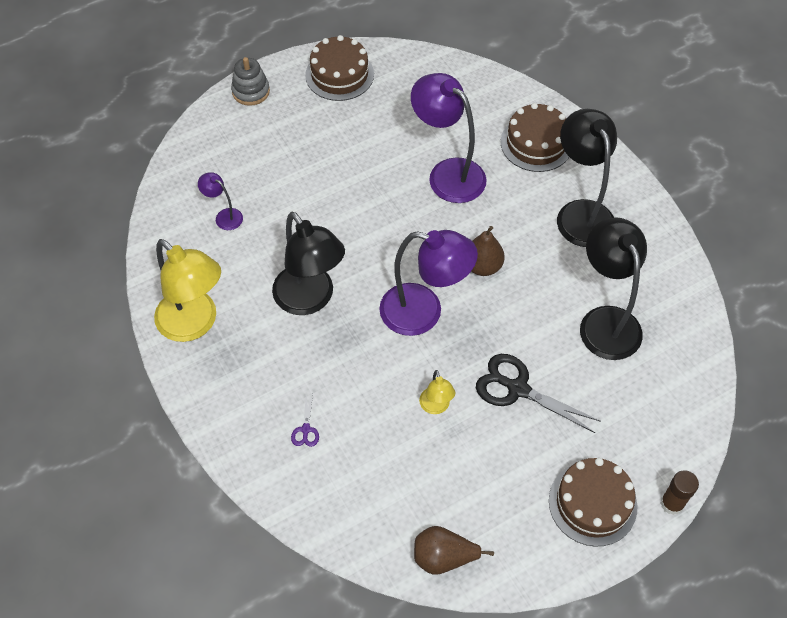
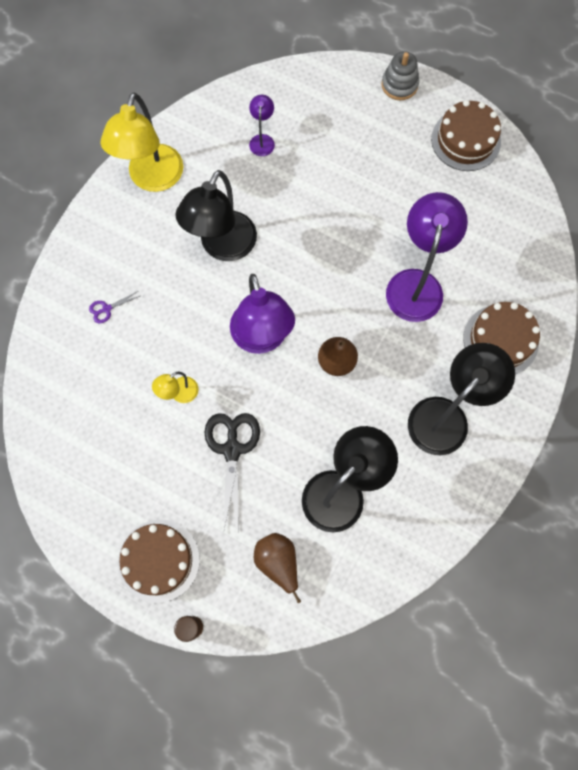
camera: 60 degrees right, 15 degrees up
brown pear [414,526,494,575] -> brown pear moved to [254,533,301,603]

